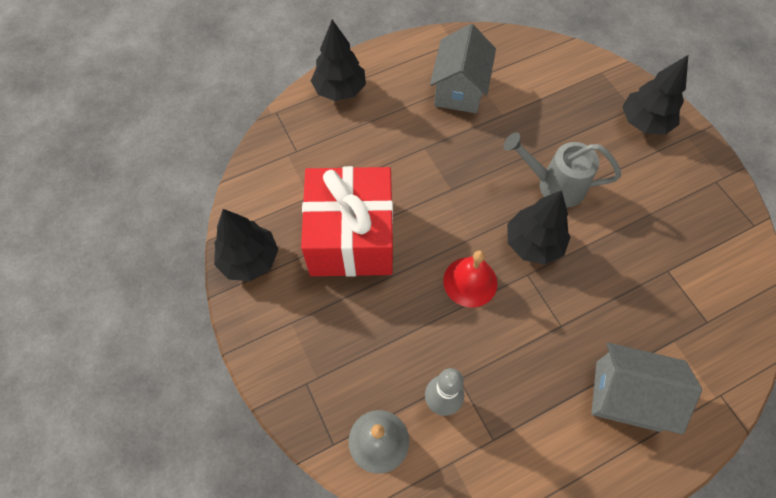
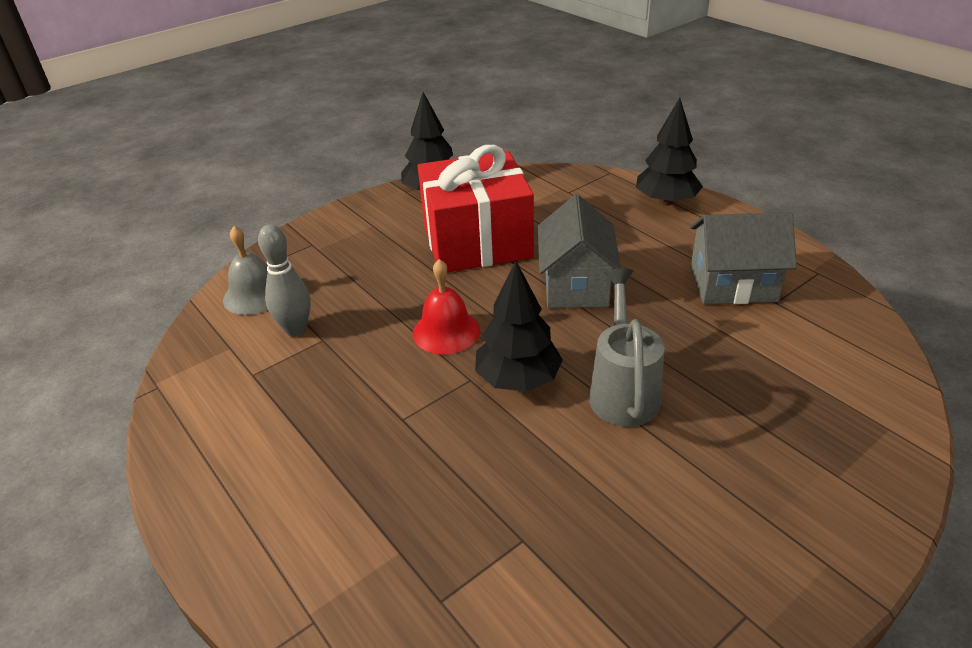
camera: 80 degrees right, 25 degrees down
grey house [591,343,702,435] -> grey house moved to [538,194,621,308]
black tree [622,55,688,135] -> none

